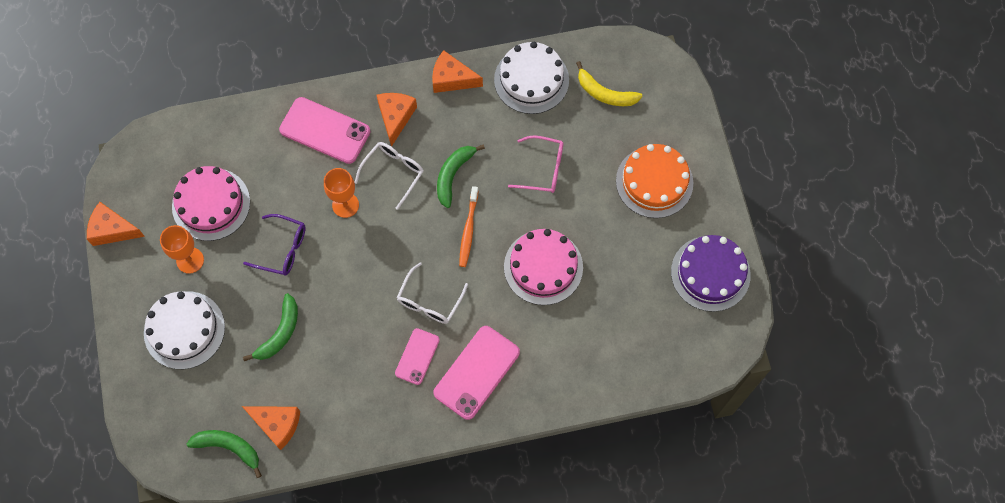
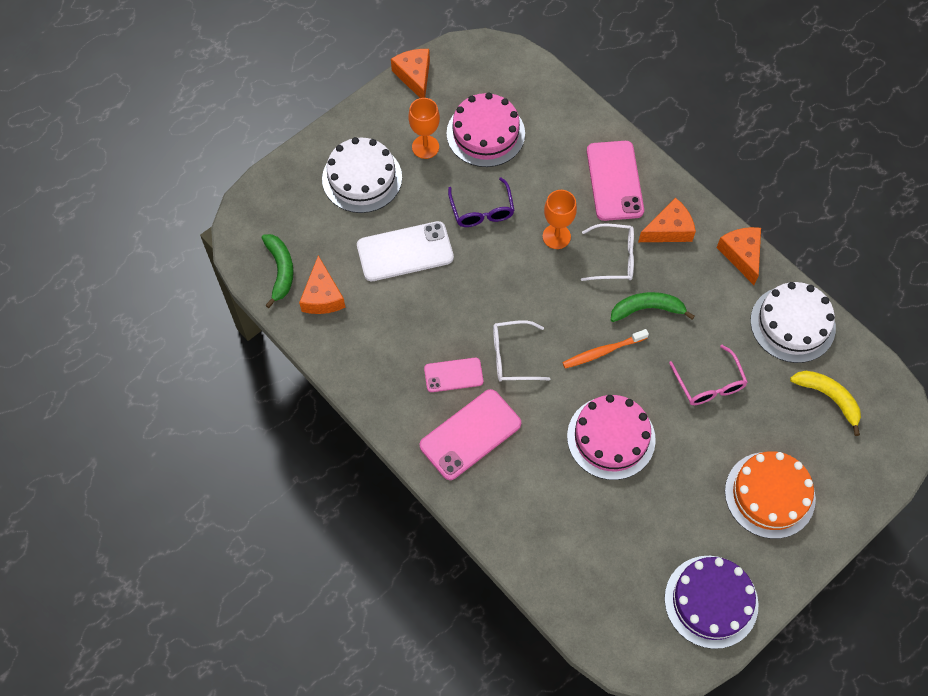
camera: 60 degrees right, 5 degrees down
green banana [243,293,298,361] -> white phone [357,221,454,281]
pink phone [433,326,520,420] -> pink phone turned 45 degrees counterclockwise [420,389,521,480]
yellow banana [576,61,643,106] -> yellow banana turned 135 degrees clockwise [790,371,861,436]

